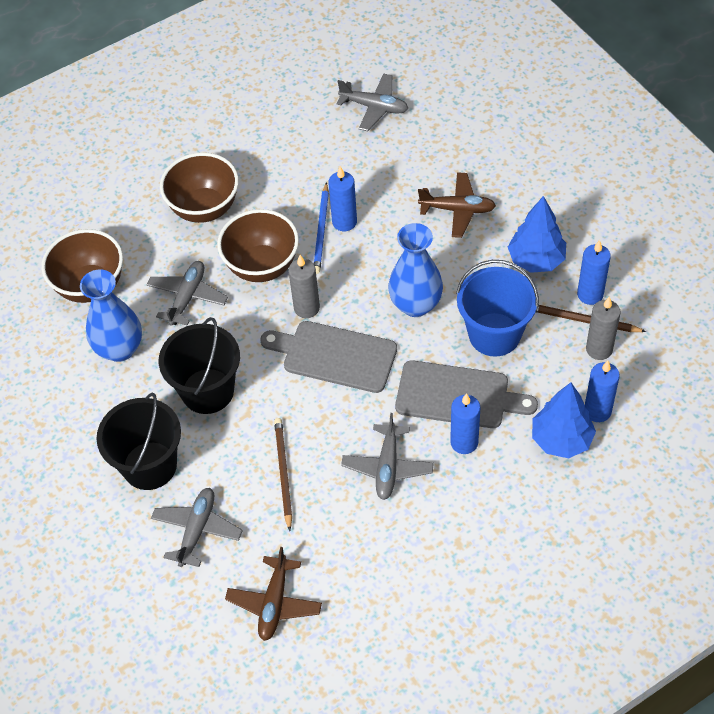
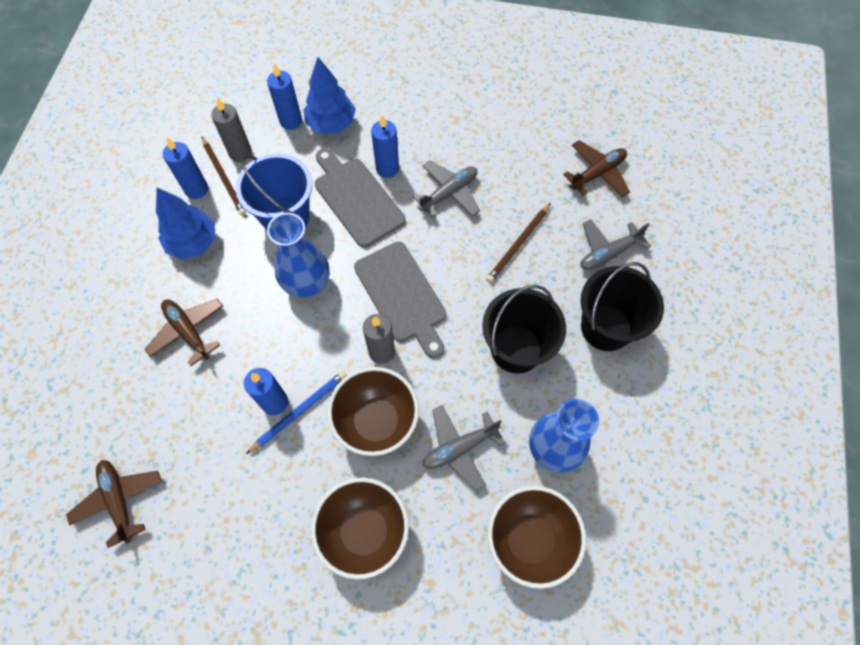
camera: 140 degrees left, 10 degrees up
grey plane [336,73,408,131] -> brown plane [66,460,162,548]

